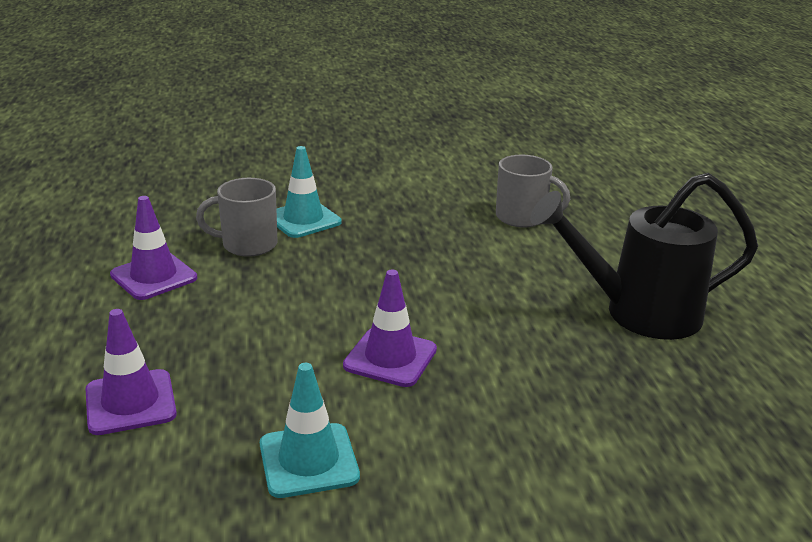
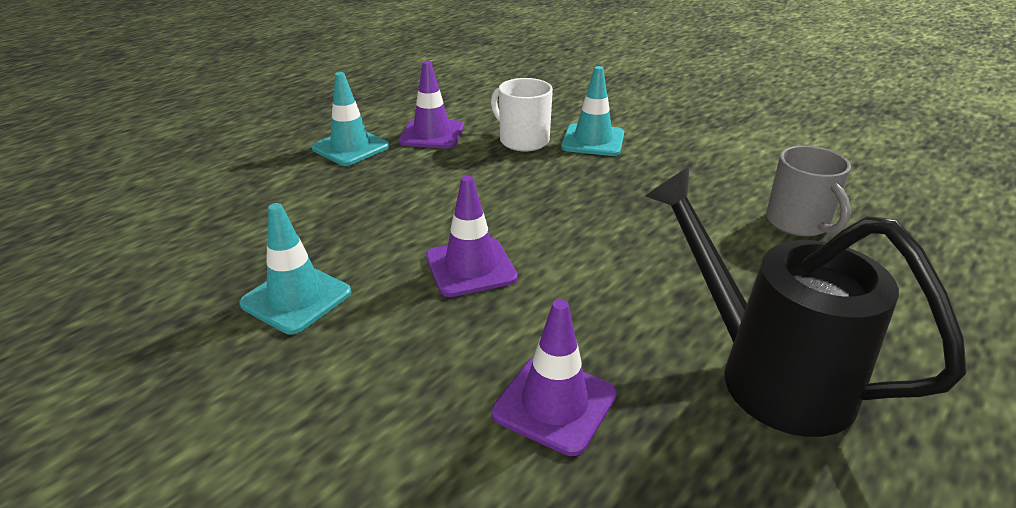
camera: 50 degrees right, 5 degrees up
purple traffic cone [86,309,177,435] -> purple traffic cone moved to [491,299,617,456]
grey mug [196,178,278,257] -> white mug [491,78,553,151]
none -> turquoise traffic cone [312,72,389,166]

